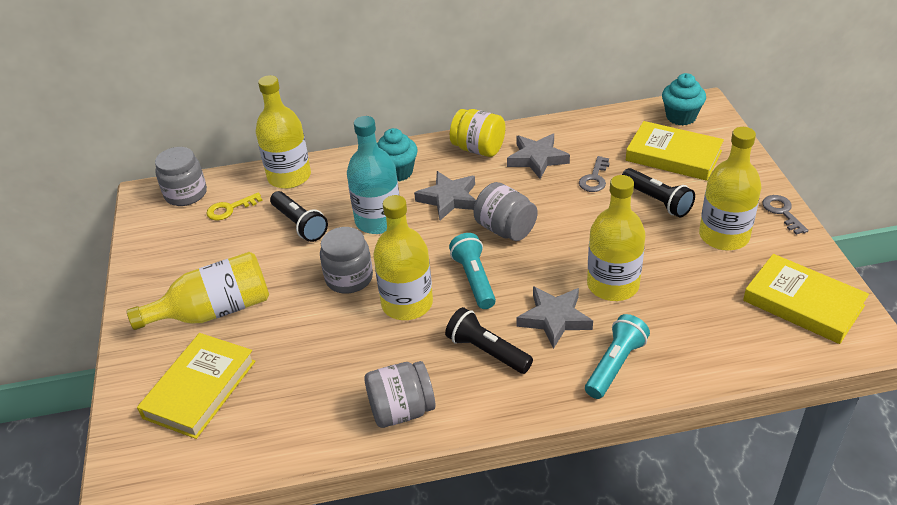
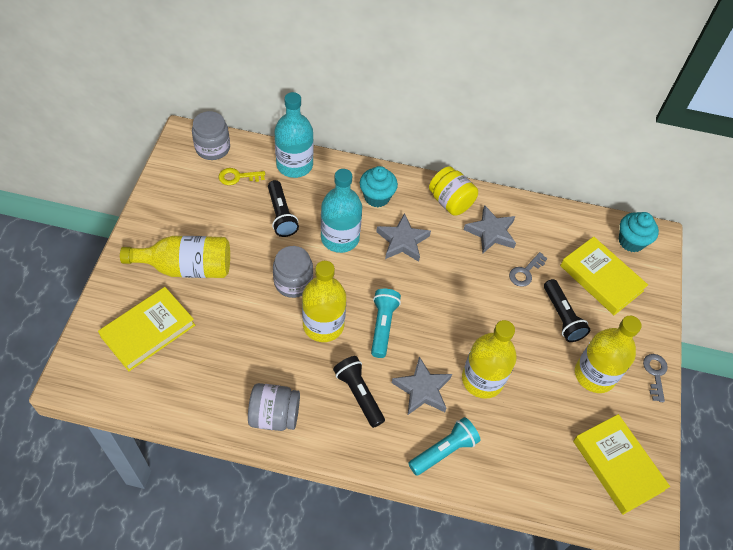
camera: 15 degrees right, 15 degrees up
yellow bottle [256,75,311,189] -> turquoise bottle [274,92,313,178]
grey jar [473,182,538,241] -> none

